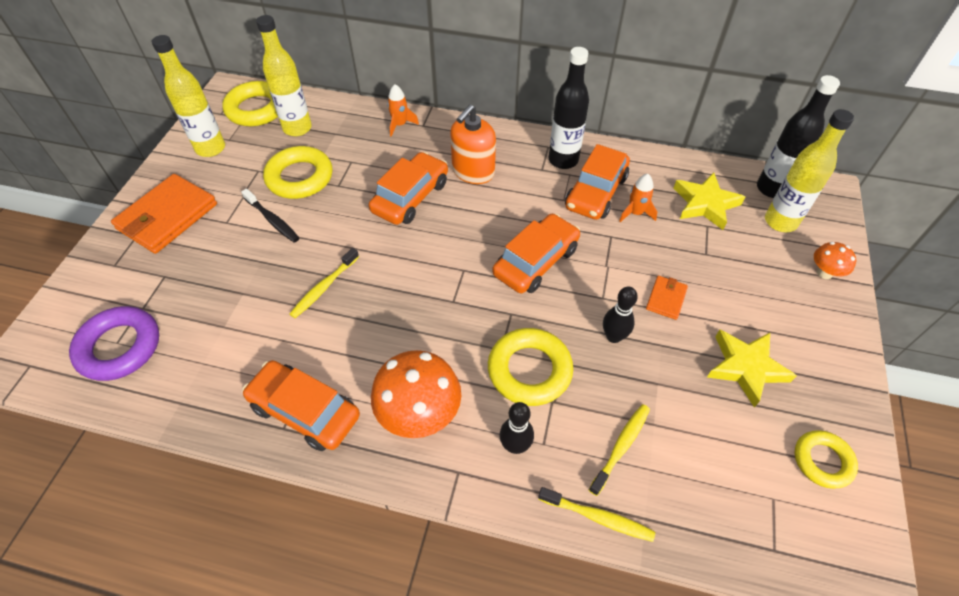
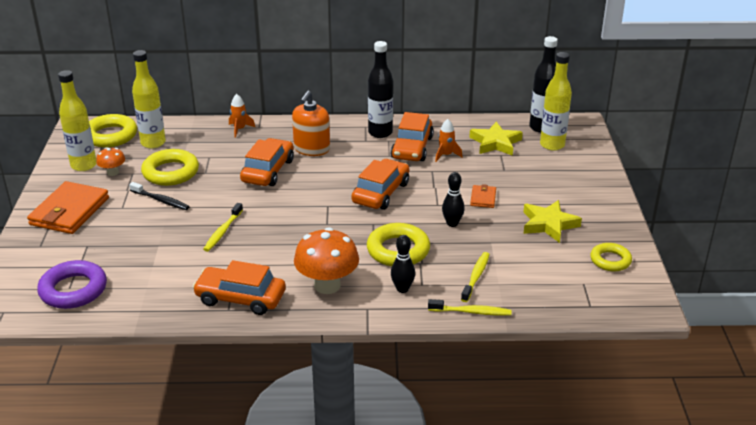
camera: 15 degrees left, 20 degrees down
orange mushroom [814,242,856,279] -> orange mushroom moved to [96,147,125,176]

